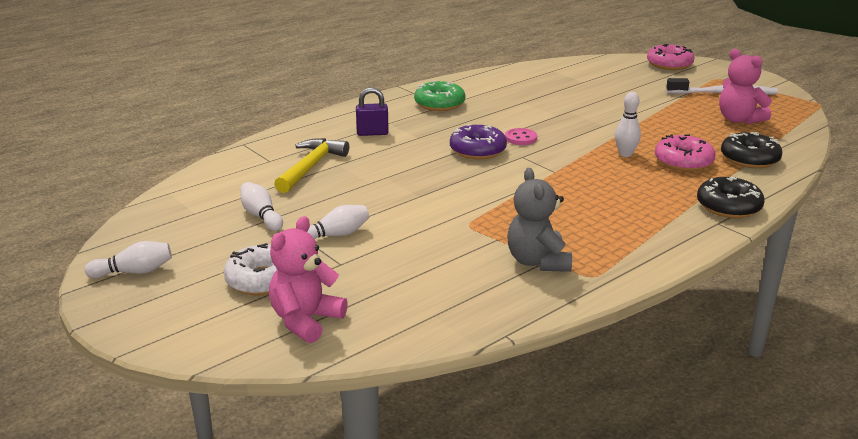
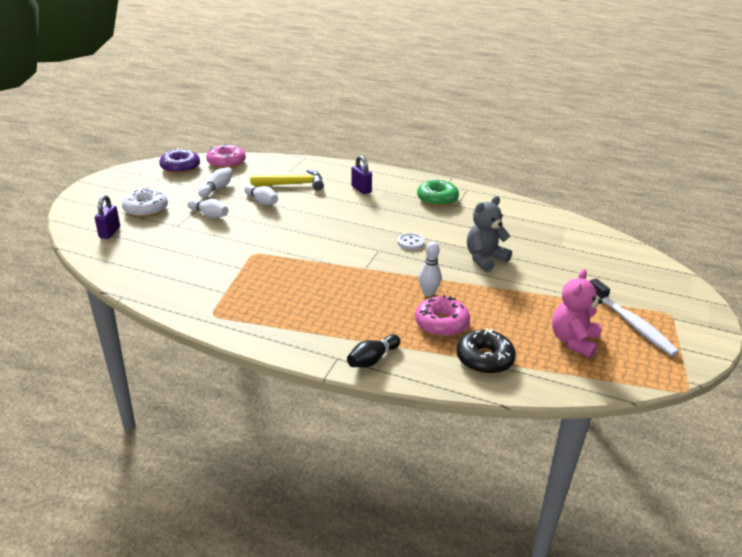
camera: 60 degrees right, 5 degrees up
white bowling pin [85,241,172,278] -> white bowling pin moved to [244,184,278,205]
pink teddy bear [269,216,348,343] -> purple padlock [95,195,120,239]
purple donut [450,124,507,159] -> purple donut moved to [159,148,200,174]
pink button [505,128,537,145] -> white button [398,233,425,250]
grey teddy bear [507,168,572,272] -> grey teddy bear moved to [467,196,512,272]
pink donut [647,44,694,70] -> pink donut moved to [206,144,246,168]
black donut [697,177,765,218] -> black bowling pin [347,334,400,368]

